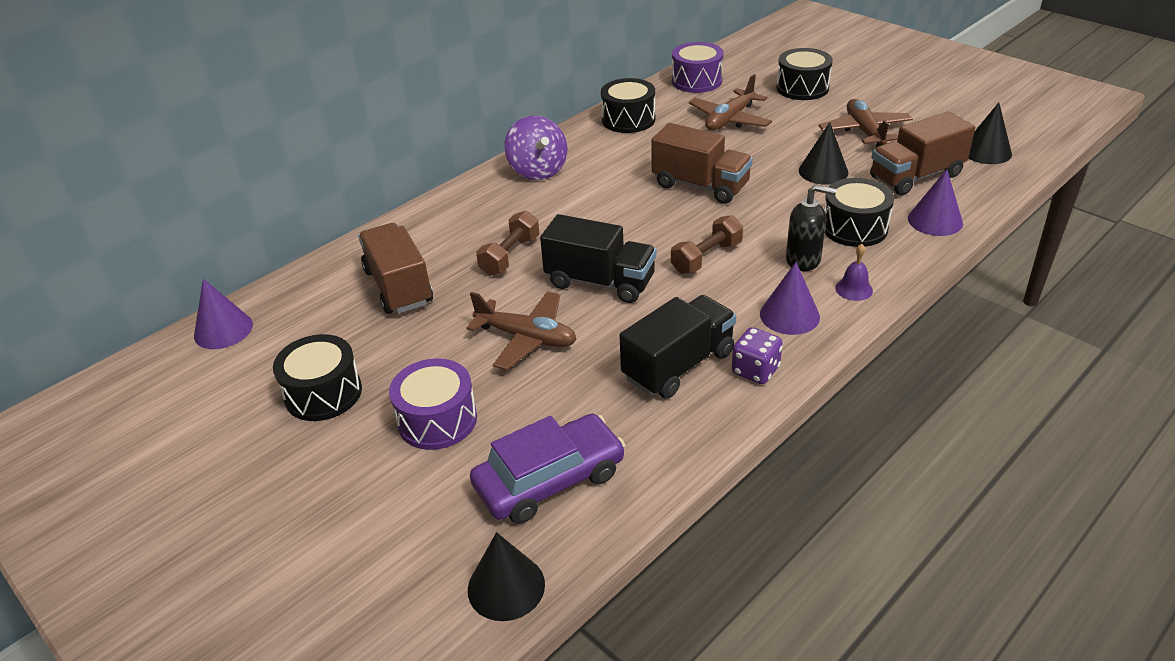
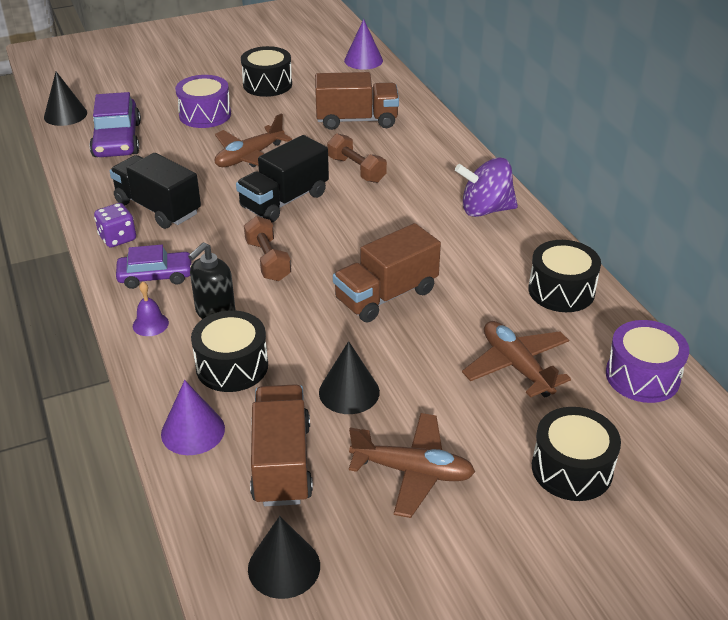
camera: 110 degrees right, 0 degrees up
black truck [620,295,736,399] -> black truck turned 150 degrees clockwise [110,153,201,229]
purple cone [760,262,820,335] -> purple car [116,245,192,289]

